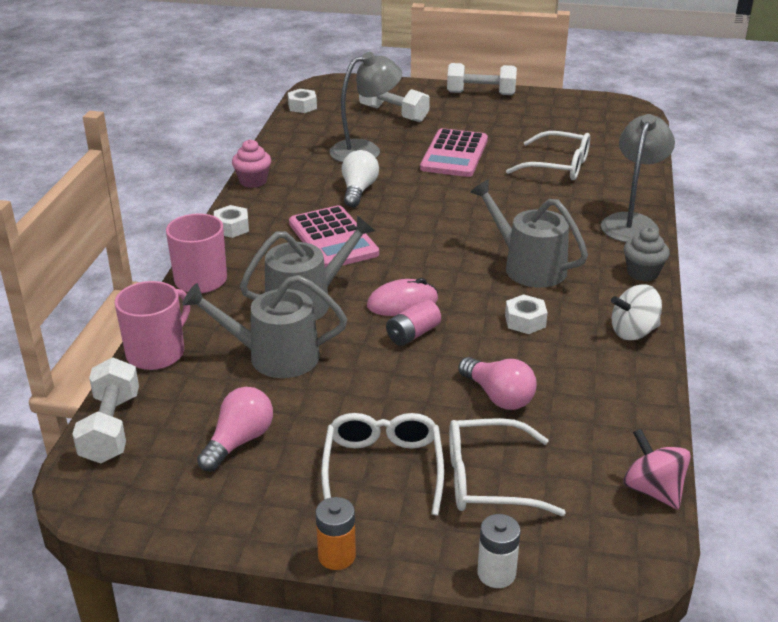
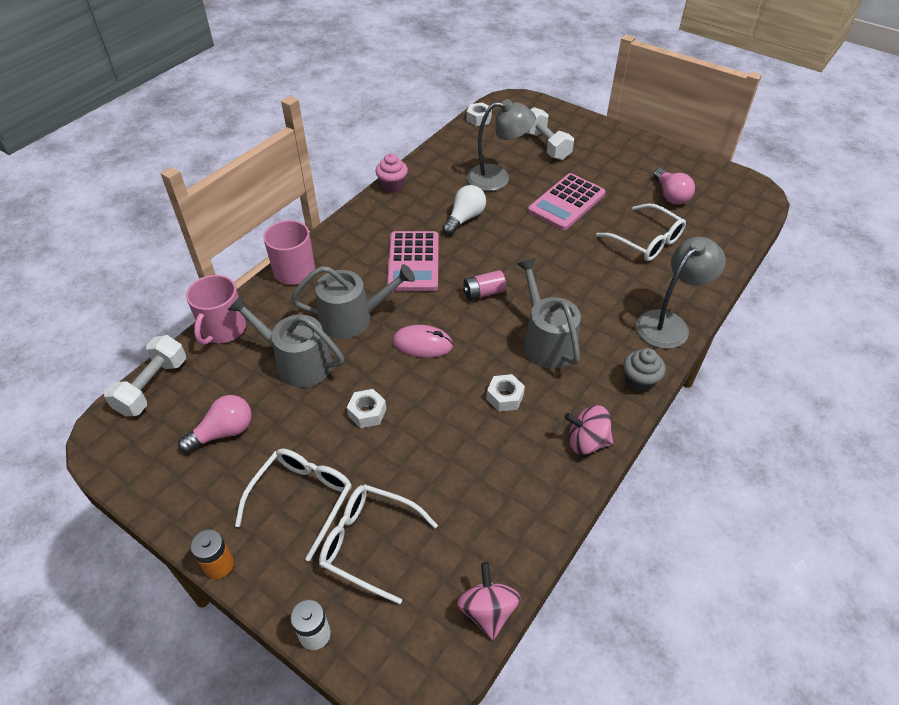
camera: 25 degrees right, 15 degrees up
pink mug [115,281,190,370] -> pink mug turned 135 degrees clockwise [186,275,246,345]
white nut [214,205,249,238] -> white nut moved to [347,389,386,428]
pink battery [386,299,441,346] -> pink battery moved to [463,270,506,300]
white dumbbell [447,63,517,95] -> none
pink light bulb [458,357,537,410] -> pink light bulb moved to [653,168,695,205]
white spinning top [611,284,662,340] -> pink spinning top [564,405,613,455]

